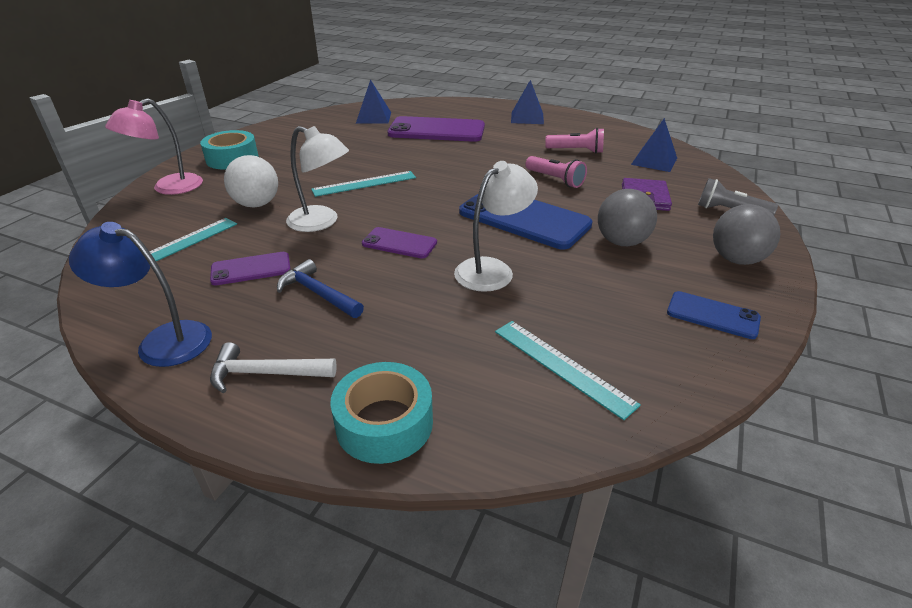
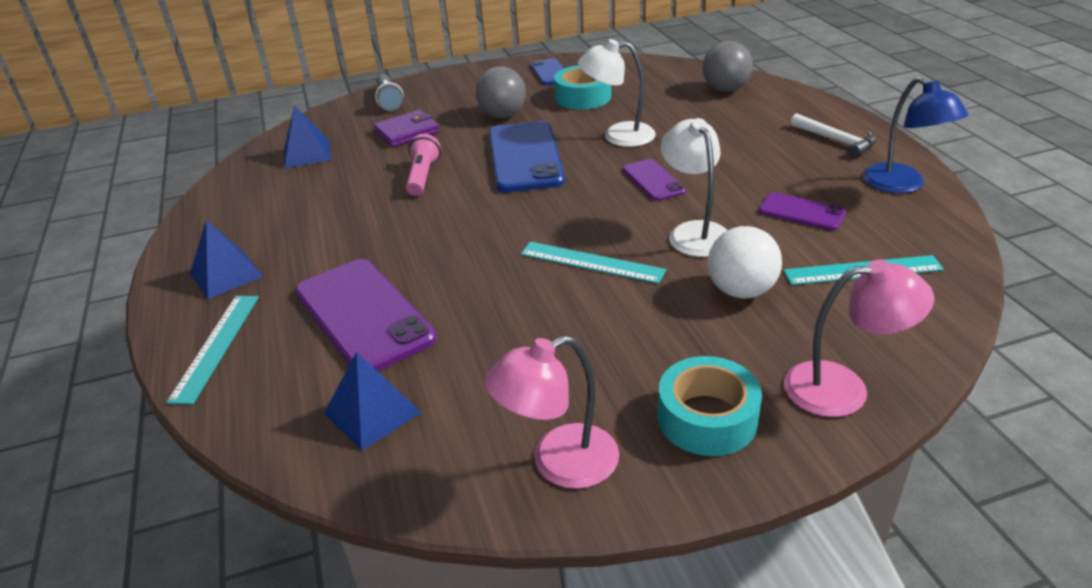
camera: 130 degrees left, 0 degrees up
blue hammer [277,259,364,318] -> none
turquoise tape [330,362,433,464] -> turquoise tape moved to [554,65,611,110]
turquoise ruler [495,321,641,420] -> turquoise ruler moved to [166,296,259,405]
pink flashlight [545,128,604,153] -> none
grey ball [713,204,780,265] -> grey ball moved to [703,41,753,92]
none -> pink lamp [484,335,619,489]

